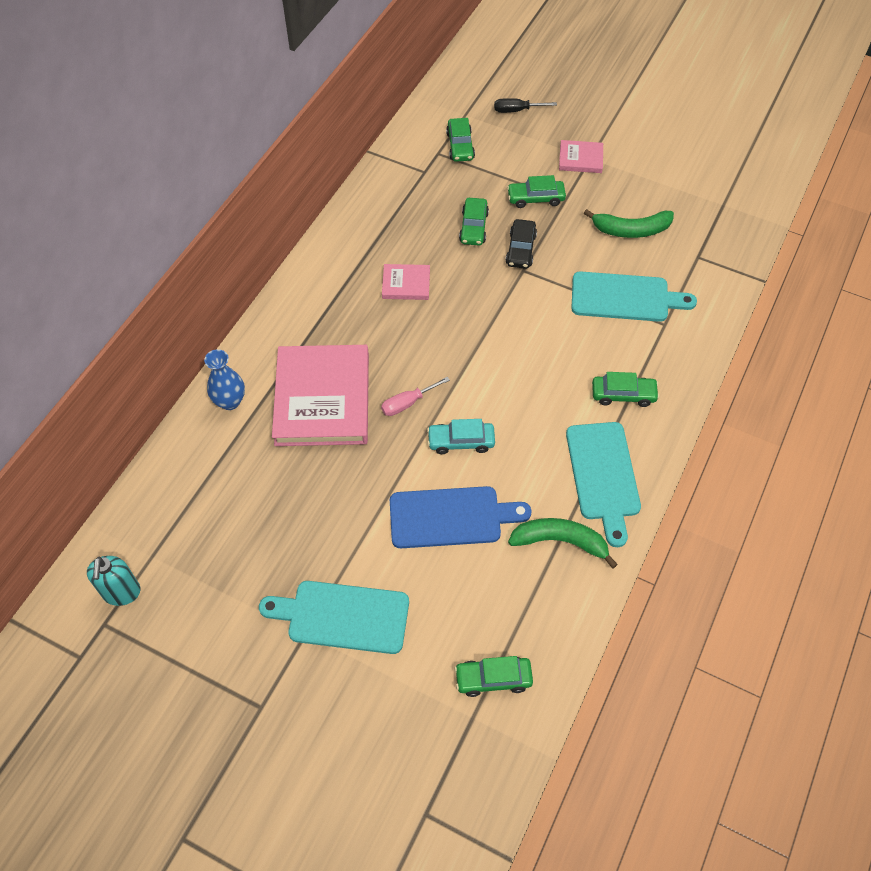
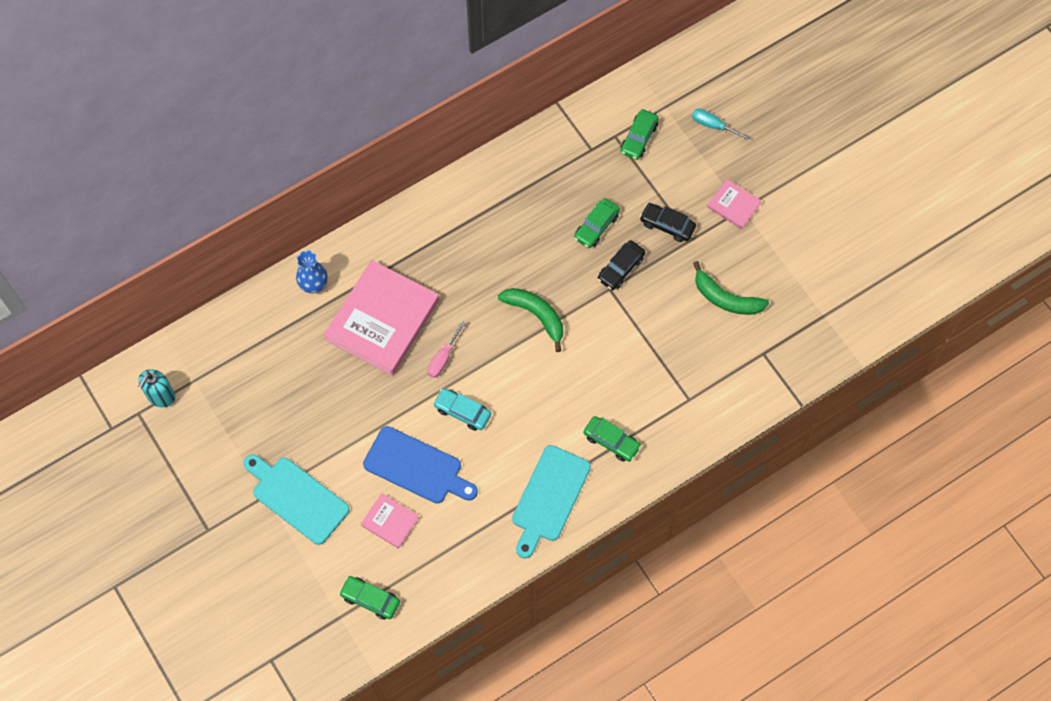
camera: 30 degrees right, 10 degrees up
pink screwdriver [381,377,450,416] -> pink screwdriver turned 60 degrees counterclockwise [427,321,466,378]
pink book [382,264,430,300] -> pink book moved to [361,493,419,549]
black screwdriver [494,98,557,113] -> turquoise screwdriver [692,109,750,140]
green car [507,175,566,208] -> black car [640,203,696,242]
green banana [508,518,618,568] -> green banana moved to [498,288,563,352]
turquoise cutting board [571,271,697,322] -> none

